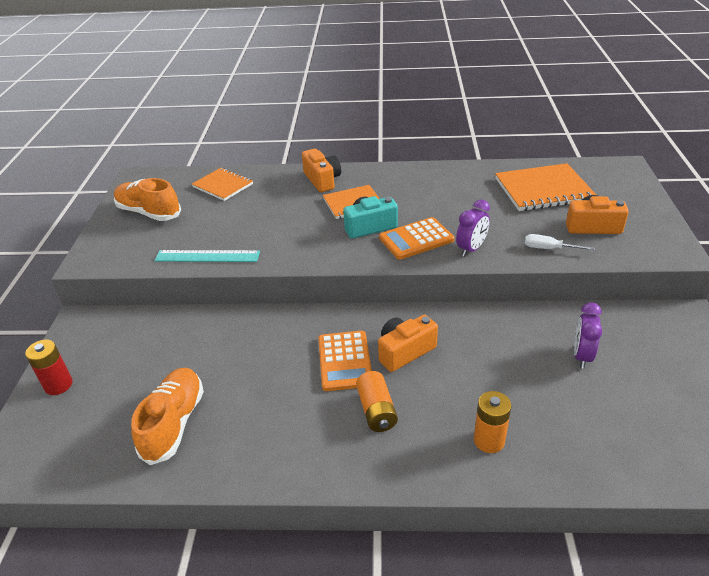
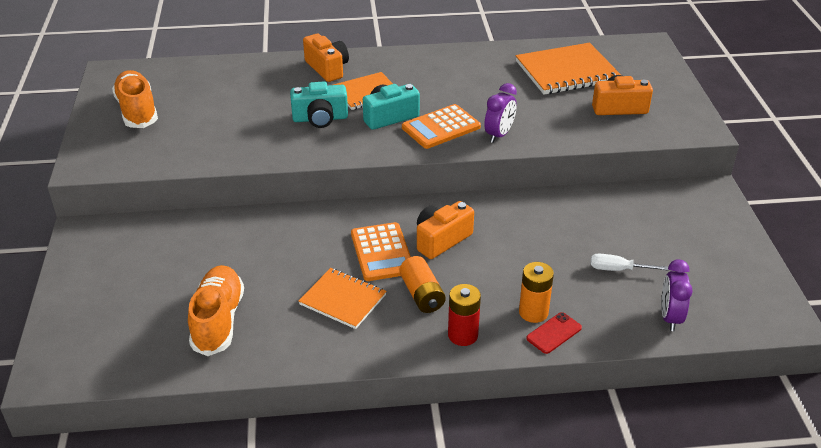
camera: 10 degrees left, 0 degrees up
red battery [25,340,73,395] -> red battery moved to [448,284,481,346]
orange shoe [114,178,181,221] -> orange shoe turned 45 degrees clockwise [112,70,158,128]
turquoise ruler [154,250,260,262] -> none
orange notebook [192,168,253,201] -> orange notebook moved to [299,268,387,329]
white screwdriver [525,234,594,250] -> white screwdriver moved to [591,254,669,271]
purple clock [574,303,602,369] -> purple clock moved to [661,259,693,331]
none -> turquoise camera [290,82,348,128]
none -> red phone [526,312,582,354]

